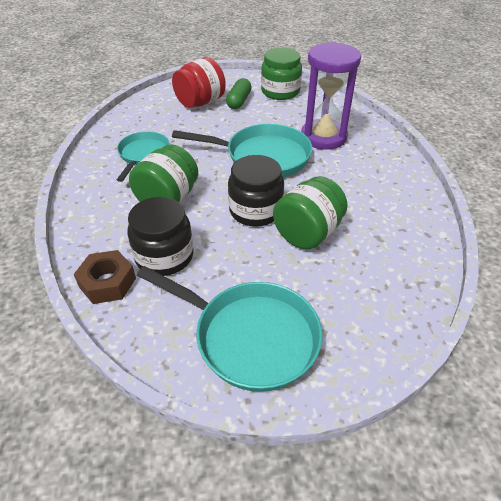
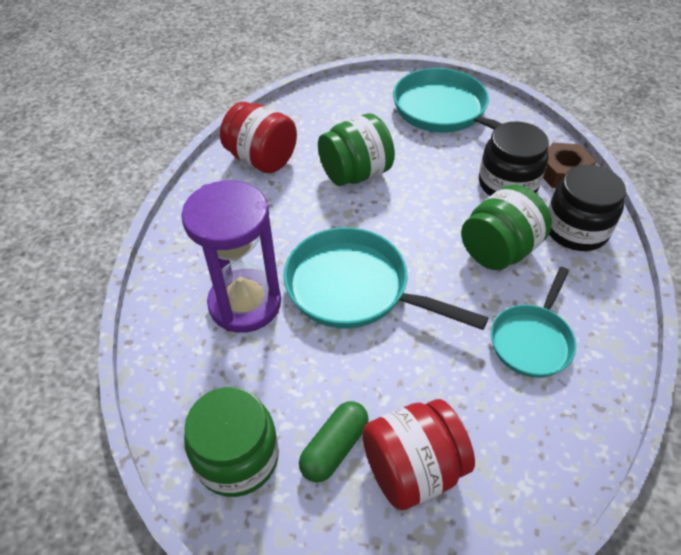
camera: 160 degrees left, 5 degrees up
black jar [228,155,284,227] -> black jar moved to [548,165,626,251]
none -> red jar [220,102,297,173]

